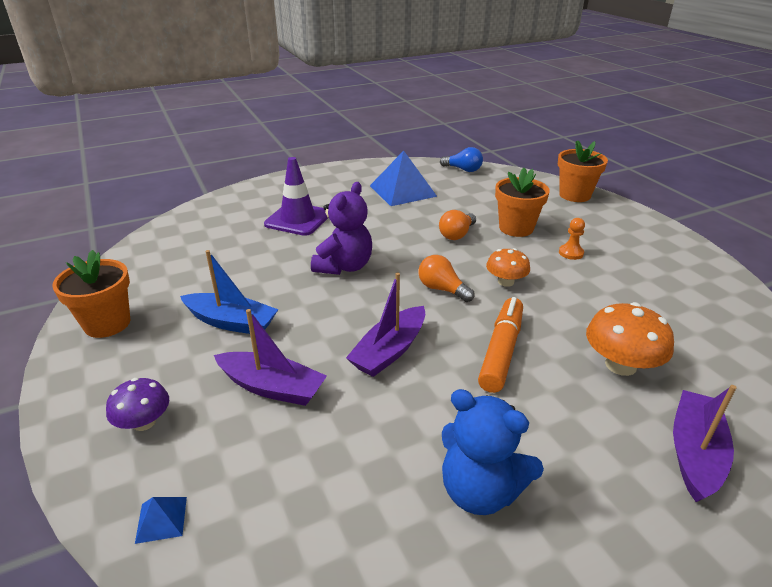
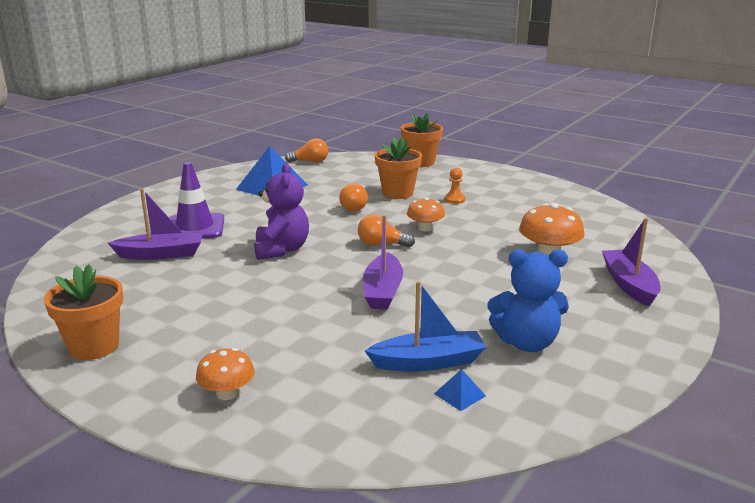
camera: 30 degrees left, 10 degrees down
purple mushroom [106,378,169,431] -> orange mushroom [196,348,255,400]
blue pyramid [135,497,187,544] -> blue pyramid moved to [434,369,486,411]
blue boat [180,250,279,334] -> blue boat moved to [365,281,486,371]
purple boat [214,309,327,406] -> purple boat moved to [108,188,202,260]
blue light bulb [440,147,483,172] -> orange light bulb [285,138,328,162]
orange marker [478,297,523,393] -> none

